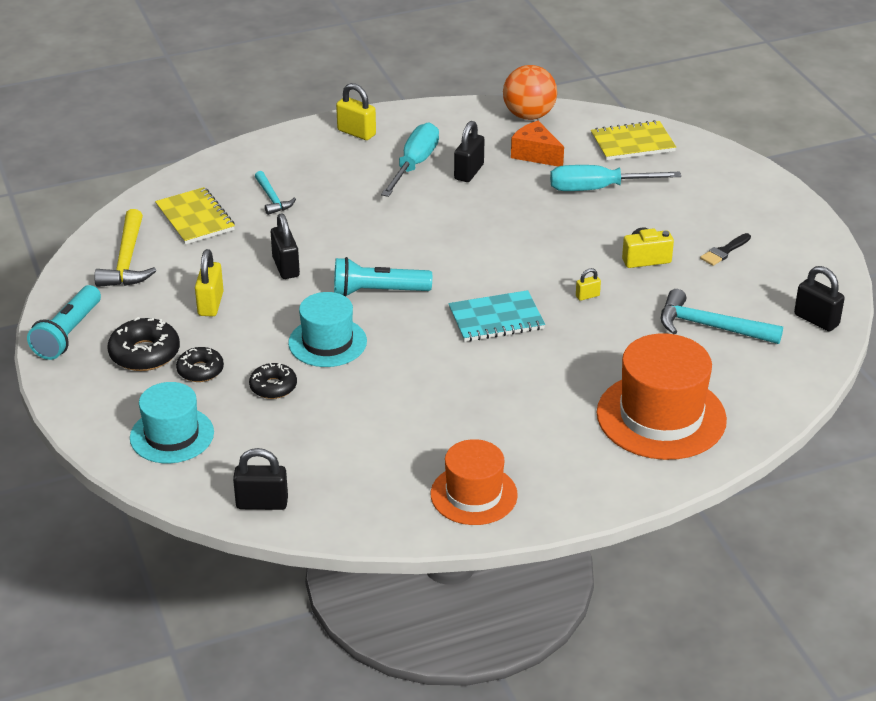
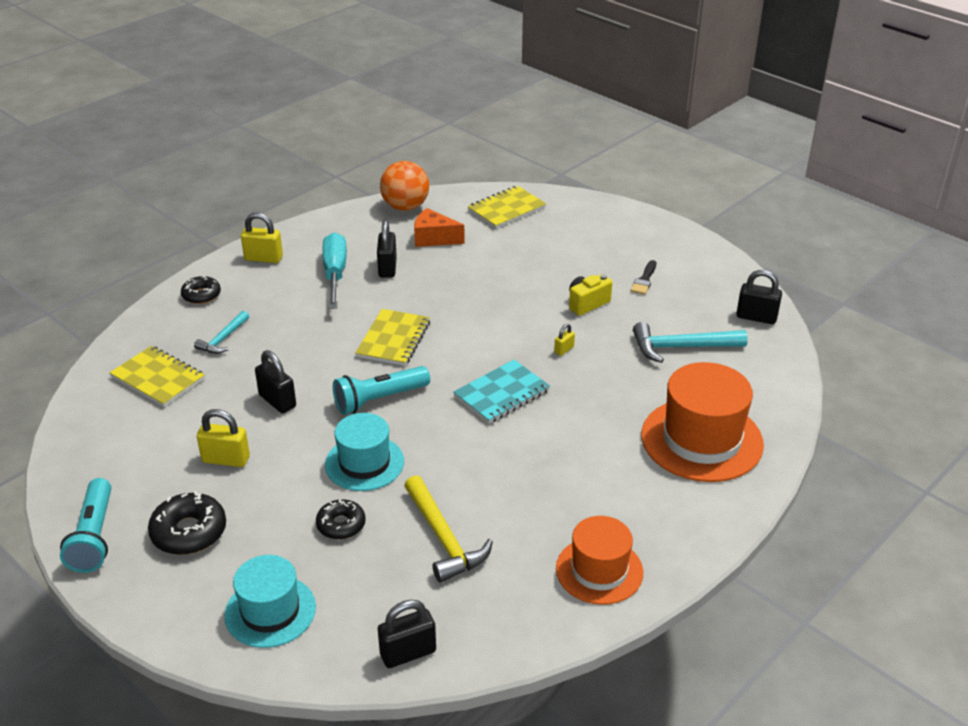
camera: 25 degrees left, 0 degrees up
yellow hammer [94,209,156,287] -> yellow hammer moved to [404,475,493,583]
black donut [176,347,224,382] -> black donut moved to [181,276,221,304]
yellow padlock [195,249,224,317] -> yellow padlock turned 60 degrees counterclockwise [197,409,250,467]
turquoise hammer [255,171,296,215] -> turquoise hammer turned 75 degrees clockwise [194,311,249,354]
turquoise screwdriver [550,165,681,191] -> none
none -> yellow notebook [355,309,430,366]

